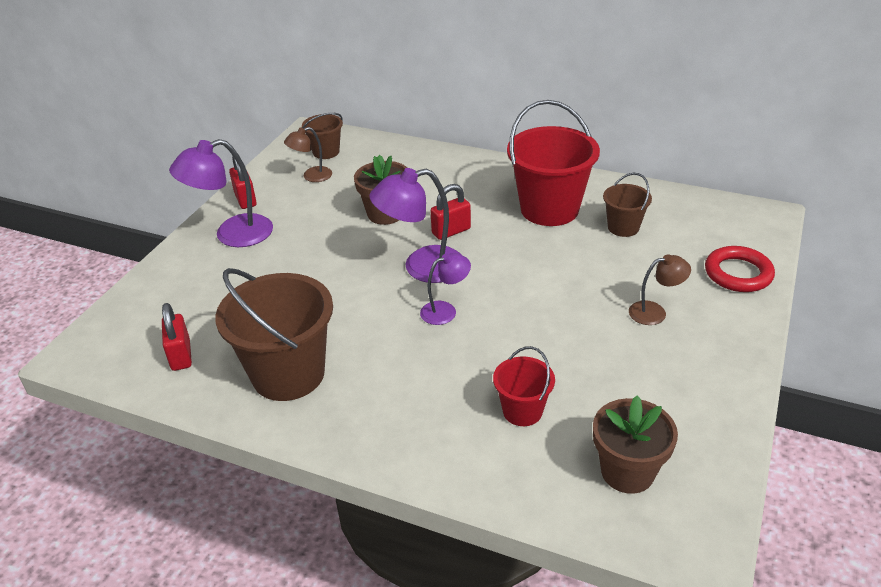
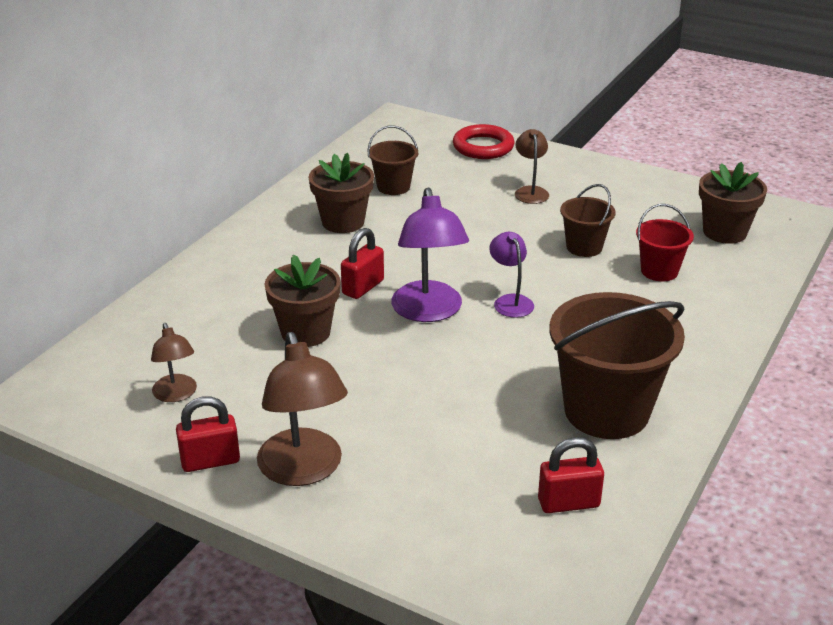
camera: 85 degrees left, 5 degrees down
purple lamp [169,139,273,247] -> brown lamp [257,332,348,486]
brown bucket [302,113,343,159] -> brown bucket moved to [560,184,616,257]
red padlock [431,184,471,240] -> red padlock turned 60 degrees clockwise [341,228,384,299]
red bucket [507,100,600,226] -> brown flower pot [309,153,374,233]

